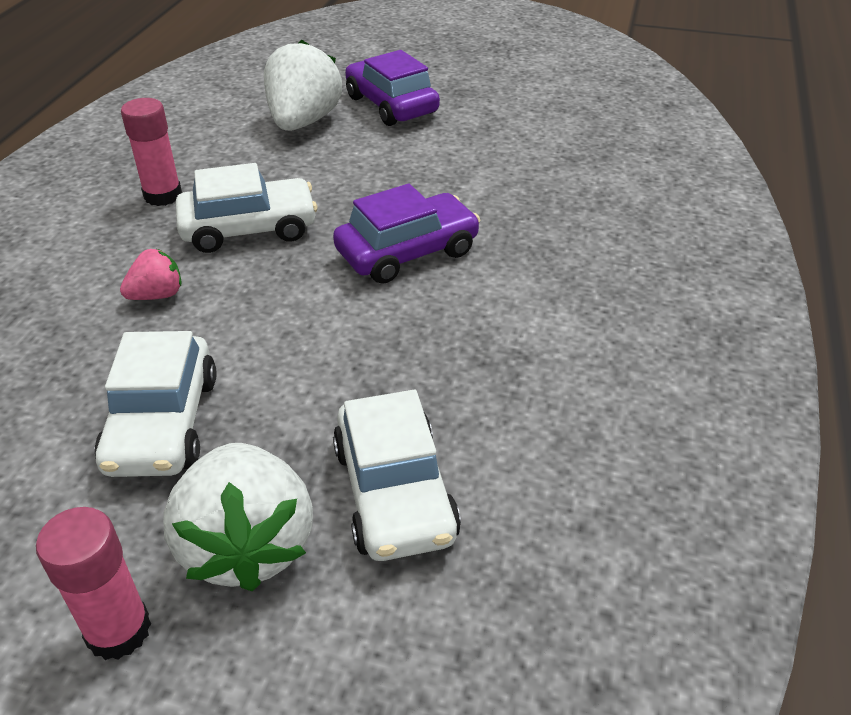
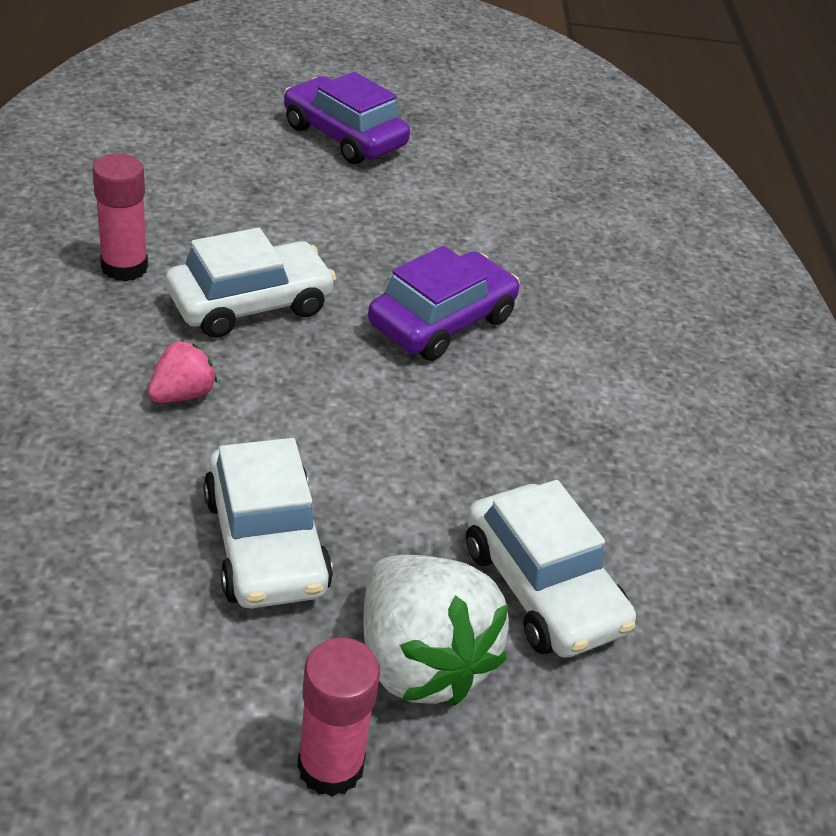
camera: 20 degrees left, 0 degrees up
white strawberry [264,39,342,131] -> none

